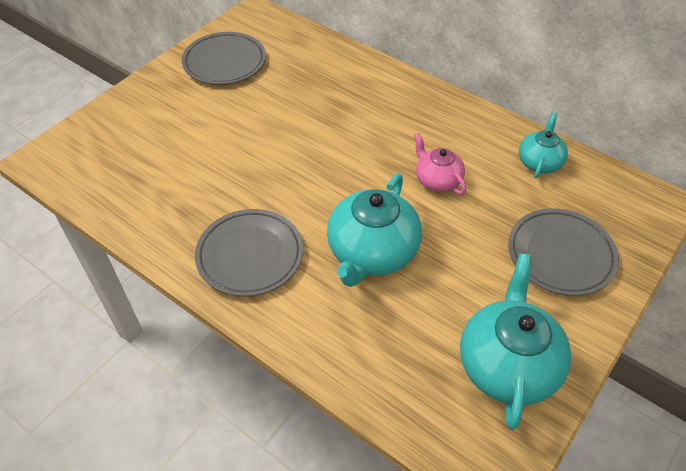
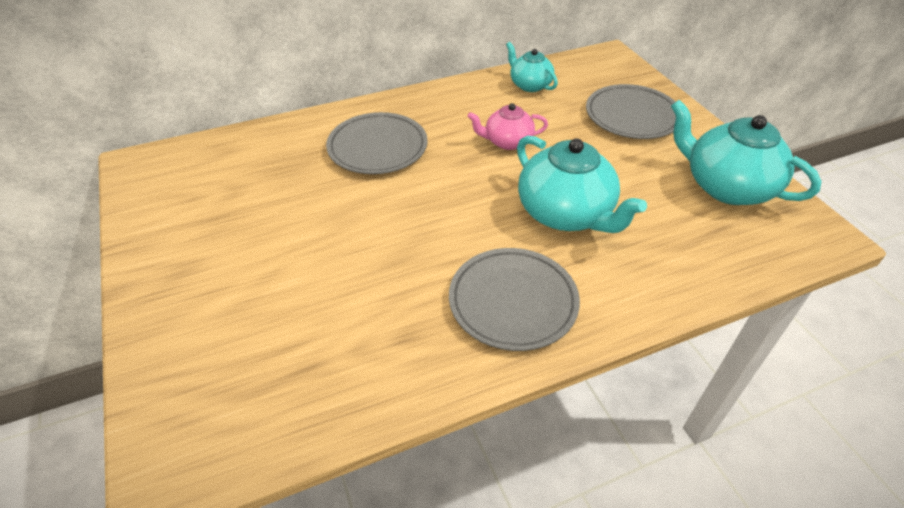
camera: 60 degrees left, 5 degrees down
grey plate [182,32,266,85] -> grey plate moved to [326,112,428,174]

